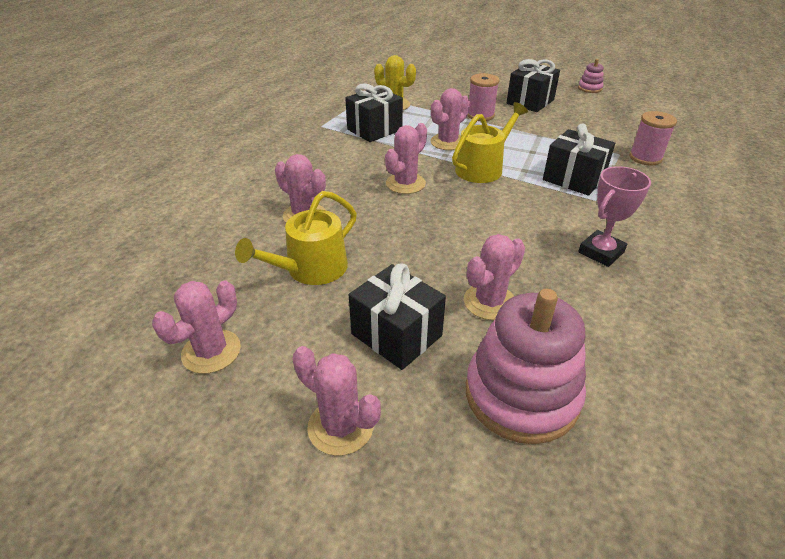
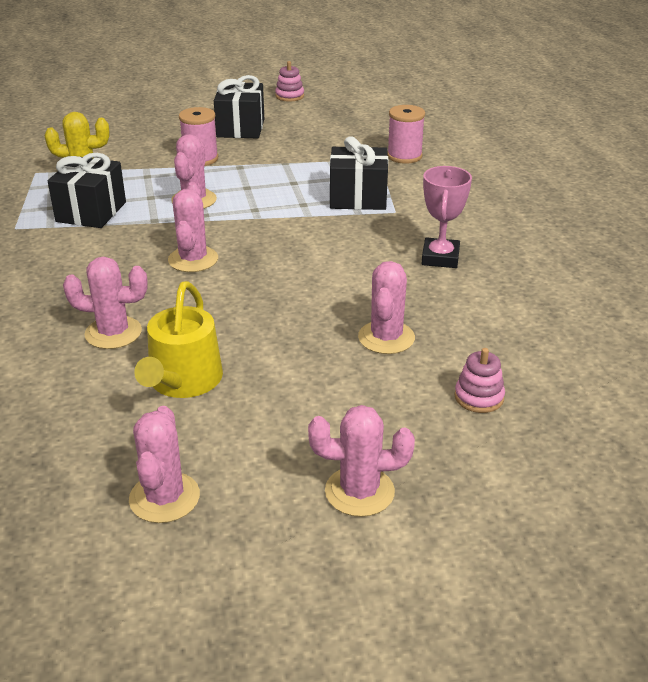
camera: 35 degrees left, 5 degrees down
black gift [349,264,446,370] -> none
yellow watering can [452,102,528,183] -> none
pink stacking toy [466,289,586,444] -> pink stacking toy [455,348,505,413], size x0.44

